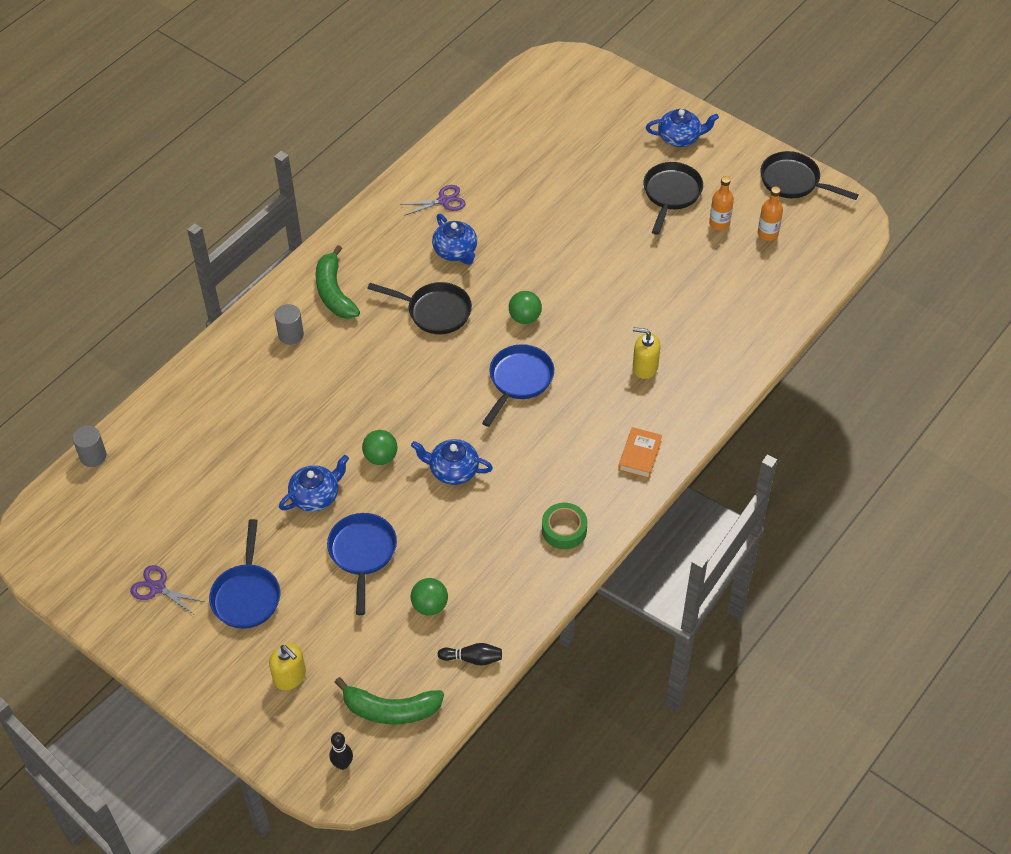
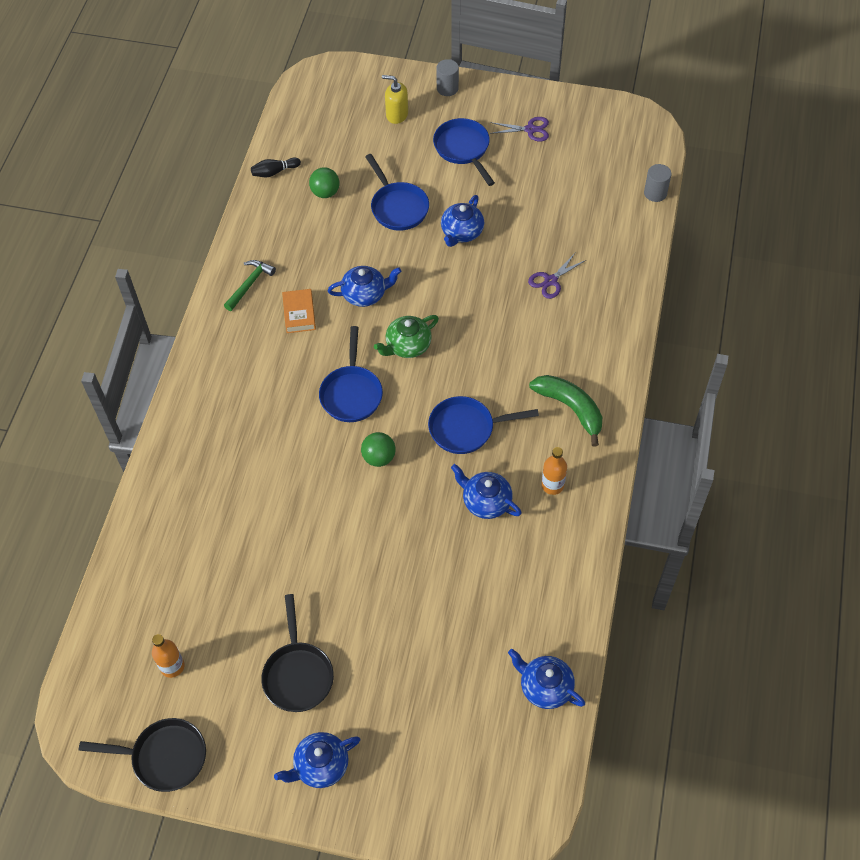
camera: 155 degrees right, 5 degrees up
grey cylinder [275,304,304,345] -> grey cylinder moved to [436,59,459,96]
black bowling pin [329,732,353,770] -> none
green banana [335,677,444,724] -> none
green ball [362,430,398,465] -> none
black pan [367,282,472,334] -> blue pan [428,396,539,454]
purple scissors [400,185,466,216] -> purple scissors moved to [528,253,586,299]
green tape [542,503,587,549] -> green hammer [224,260,276,311]
orange book [618,427,662,479] -> orange book moved to [282,289,316,333]
yellow soap dispenser [633,327,660,379] -> none
orange bottle [709,176,734,230] -> orange bottle moved to [541,447,567,495]
none -> green teapot [374,315,439,358]
none -> blue teapot [508,649,585,709]

